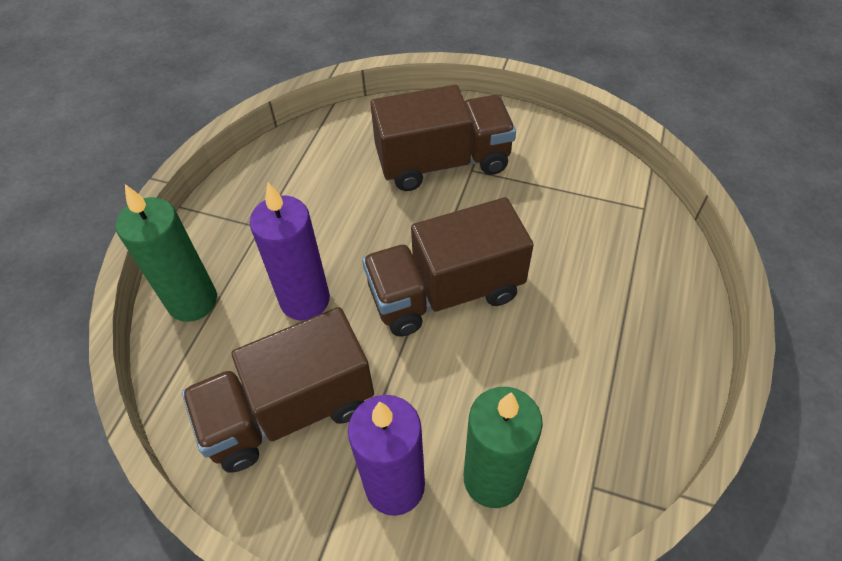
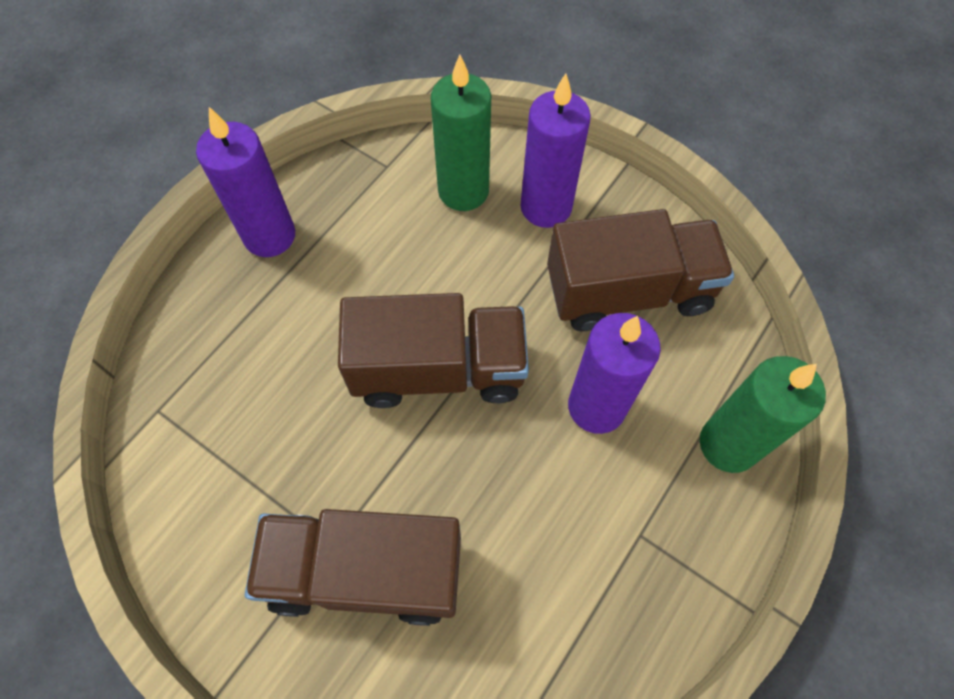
camera: 165 degrees left, 10 degrees up
none -> purple candle [196,107,295,257]

